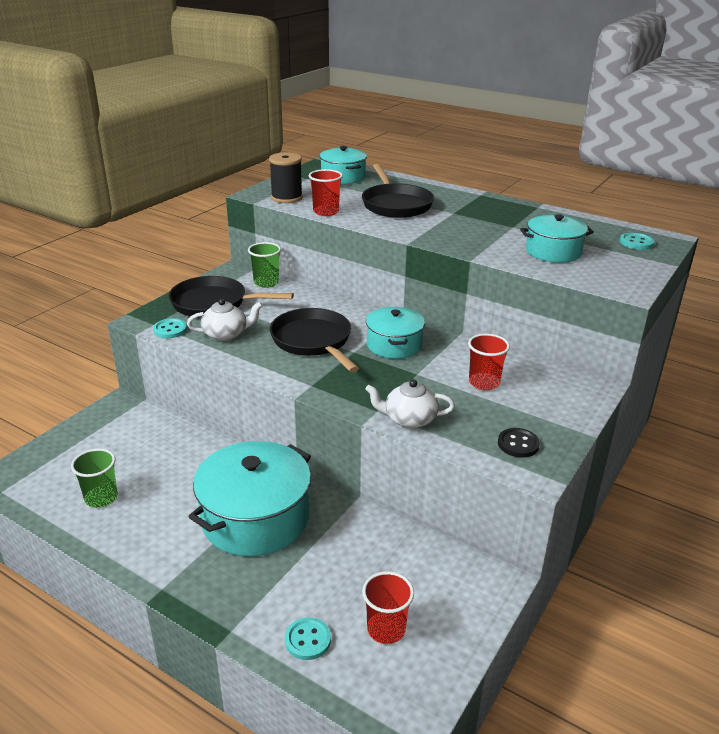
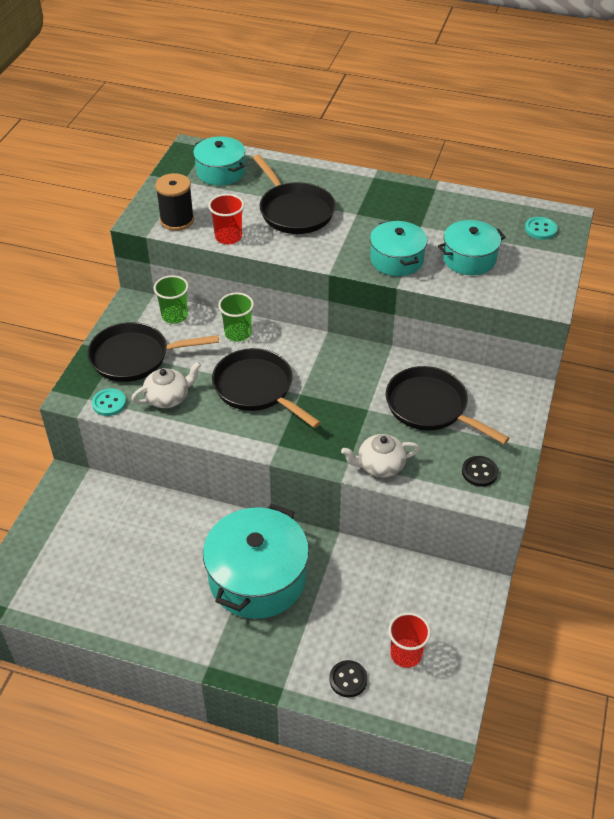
camera: 15 degrees left, 15 degrees up
green cup [71,448,118,508] -> green cup moved to [218,292,254,342]
turquoise button [285,617,331,660] -> black button [329,660,368,697]
turquoise pot [366,307,425,359] -> turquoise pot moved to [370,220,427,276]
red cup [468,334,510,390] -> black pan [385,366,510,444]

